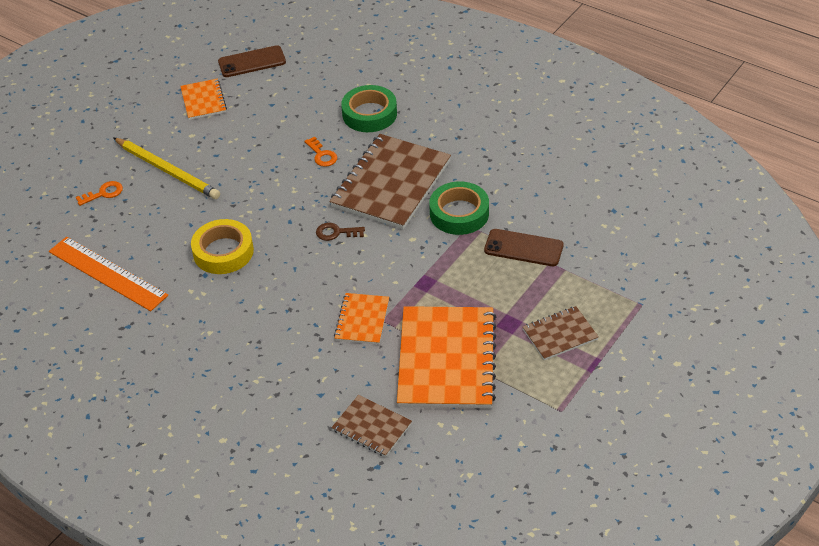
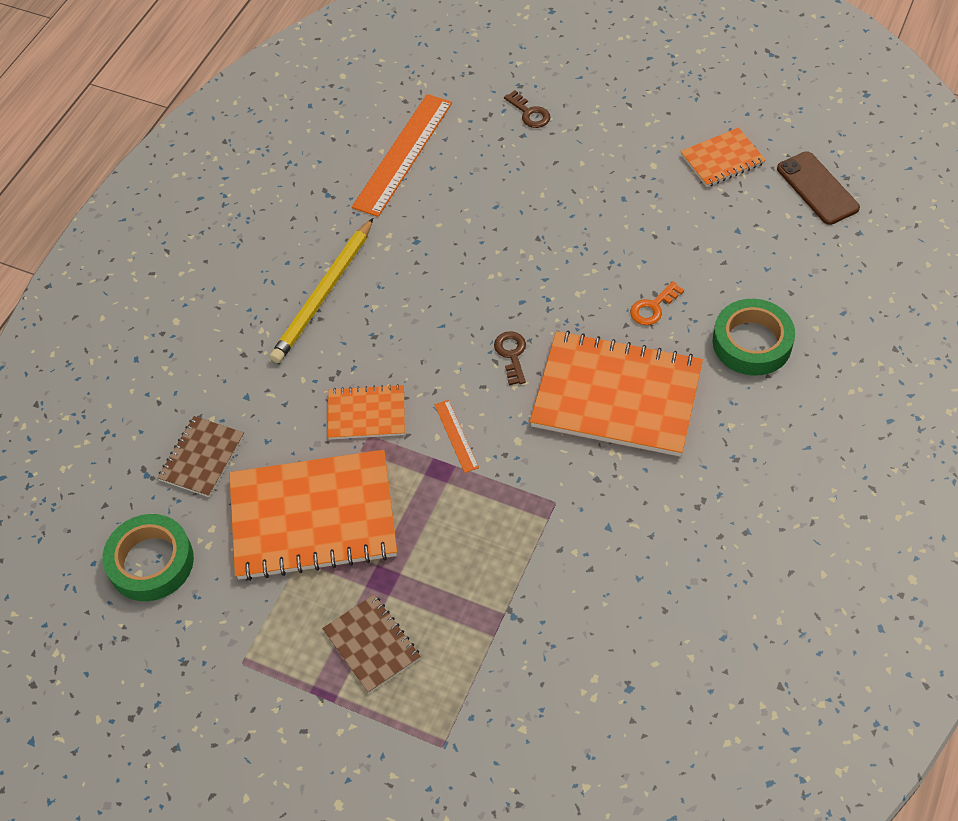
camera: 80 degrees right, 10 degrees up
orange key [76,181,123,206] -> brown key [504,90,550,128]
yellow pencil [114,138,220,199] -> yellow pencil moved to [270,218,373,363]
yellow tape [191,219,254,274] -> none
brown notebook [329,134,451,229] -> orange notebook [530,330,703,457]
green tape [429,181,489,235] -> green tape moved to [103,514,194,601]
brown phone [484,229,564,266] -> none
none -> orange ruler [435,400,479,473]

